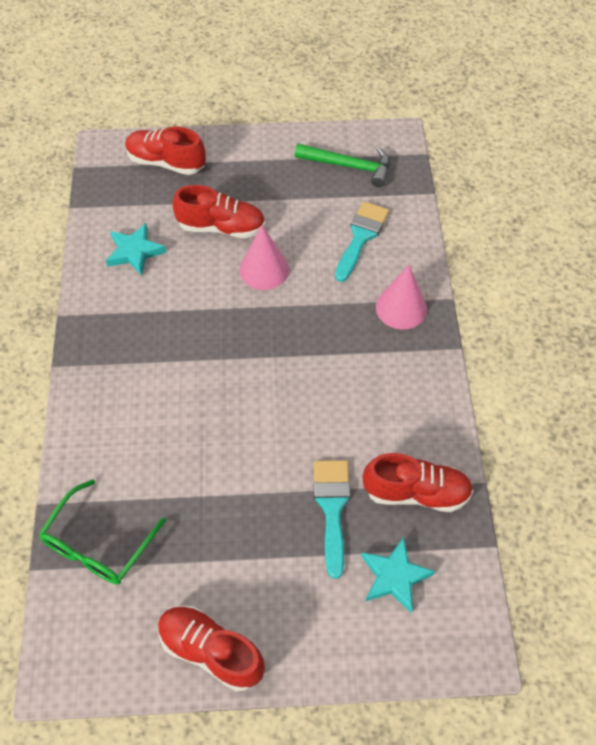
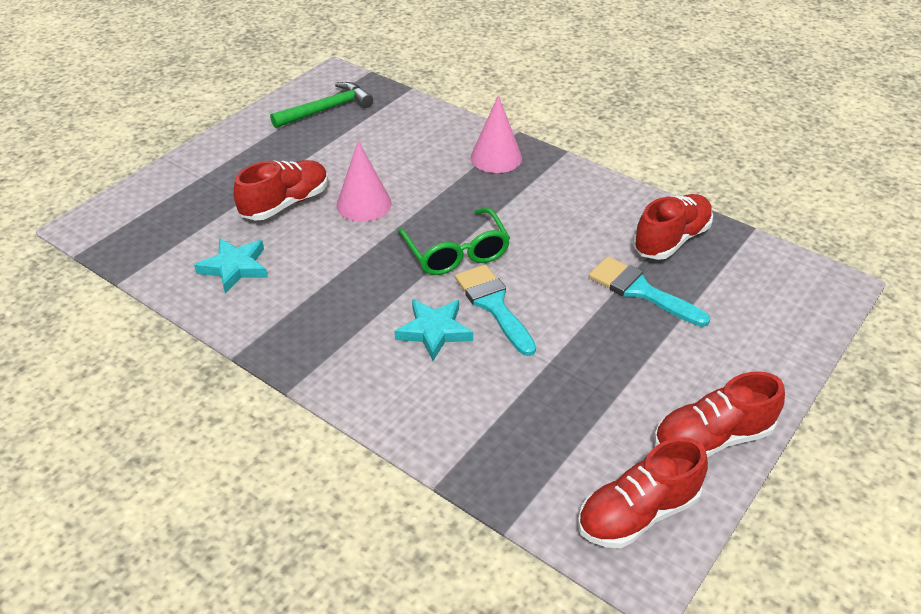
camera: 50 degrees left, 15 degrees down
green glasses [39,479,166,585] -> green glasses moved to [398,208,510,275]
red shoe [125,127,206,175] -> red shoe moved to [578,437,708,548]
turquoise brush [335,201,389,282] -> turquoise brush moved to [455,264,536,356]
turquoise star [361,537,435,613] -> turquoise star moved to [394,299,473,361]

